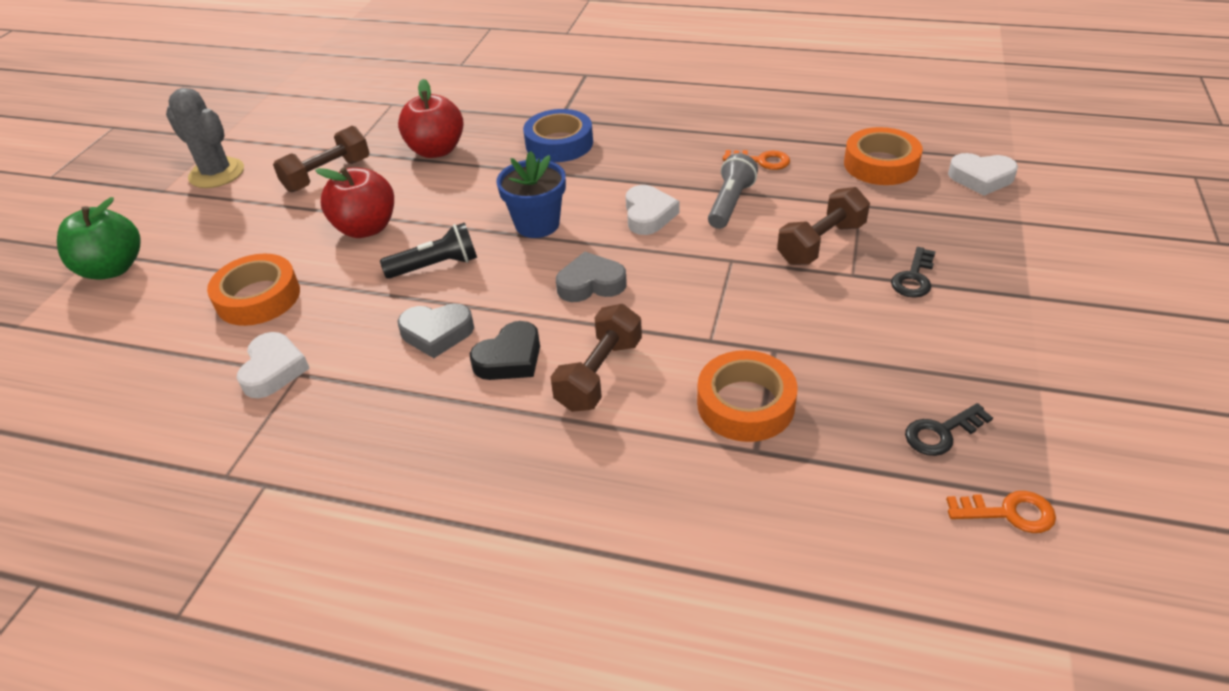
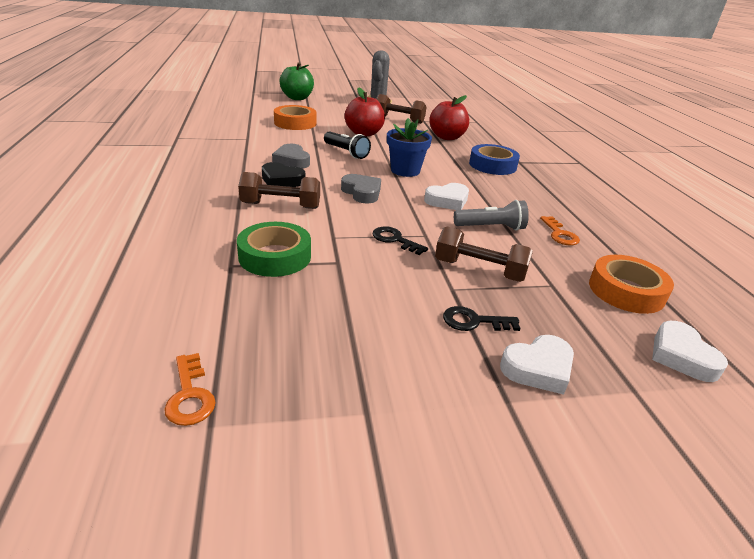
camera: 60 degrees right, 10 degrees down
white heart [237,332,310,398] -> white heart moved to [500,335,574,395]
orange tape [697,350,798,442] -> green tape [237,222,311,277]
black key [905,403,993,456] -> black key moved to [373,227,428,255]

